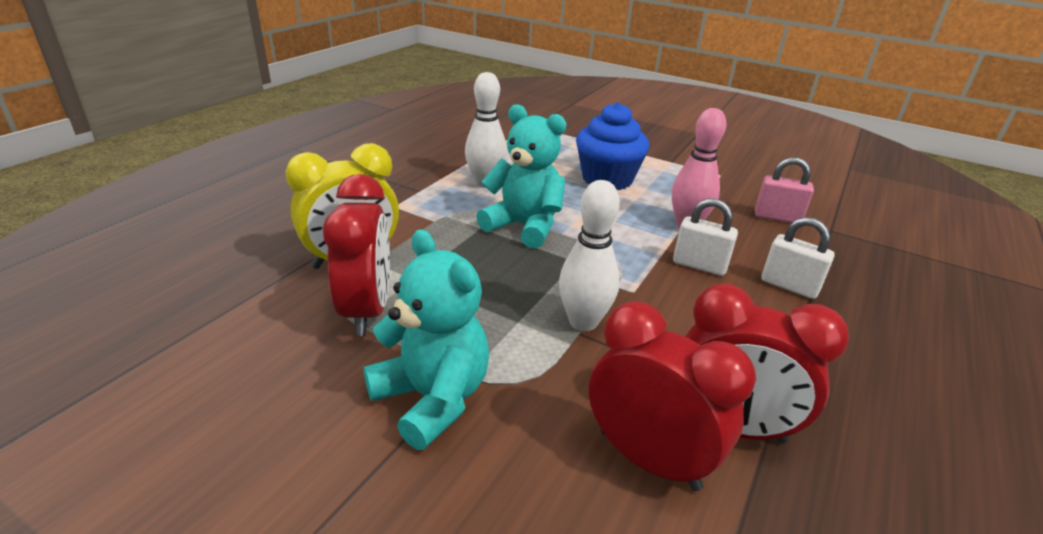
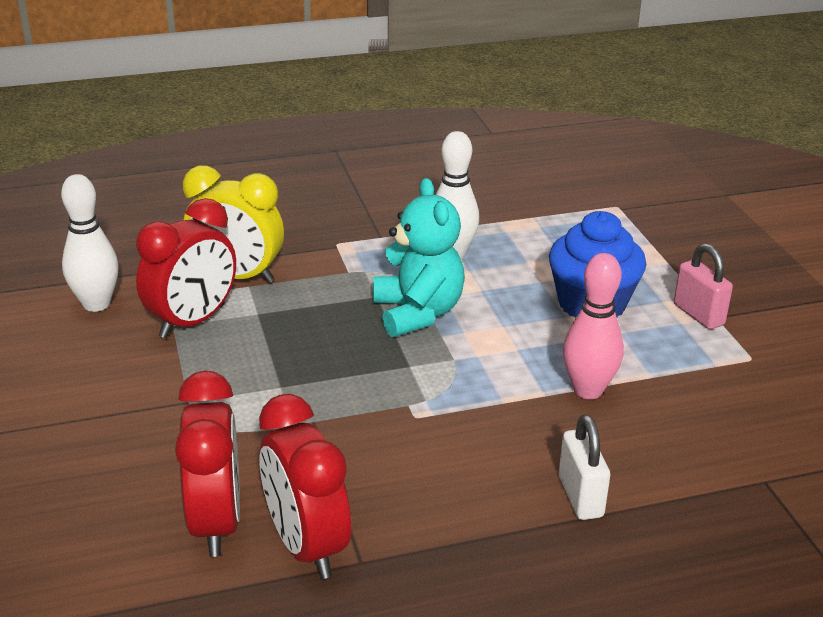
camera: 45 degrees right, 0 degrees up
turquoise teddy bear [363,229,489,450] -> none
white bowling pin [559,180,620,331] -> white bowling pin moved to [61,174,119,312]
white padlock [673,198,738,276] -> none
pink padlock [755,157,814,223] -> pink padlock moved to [674,243,733,329]

